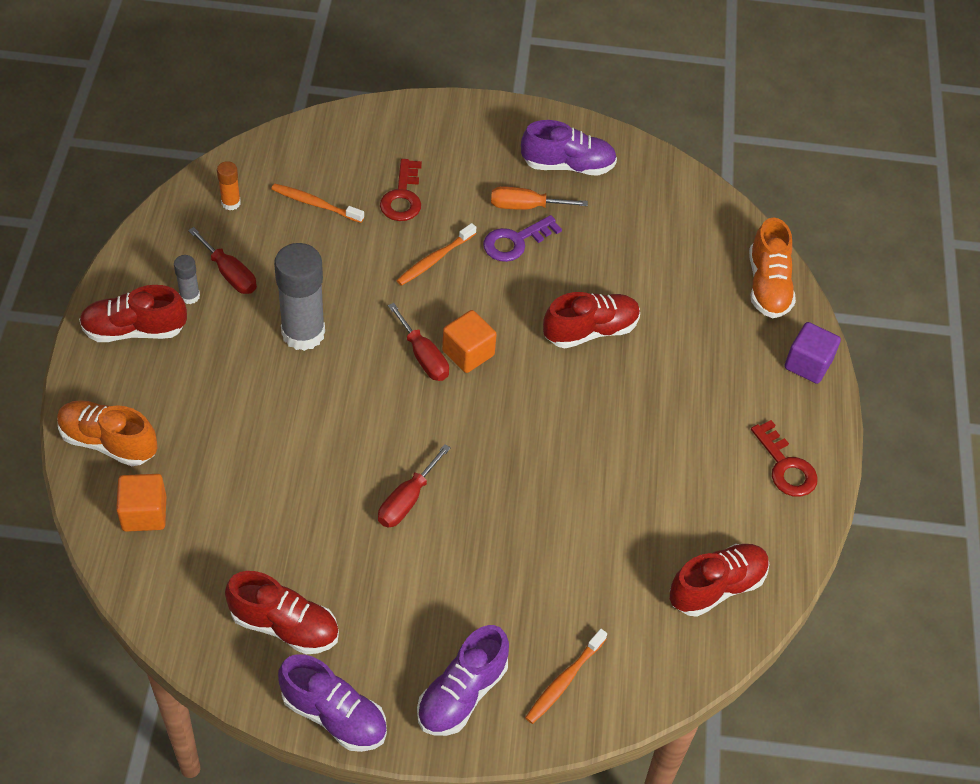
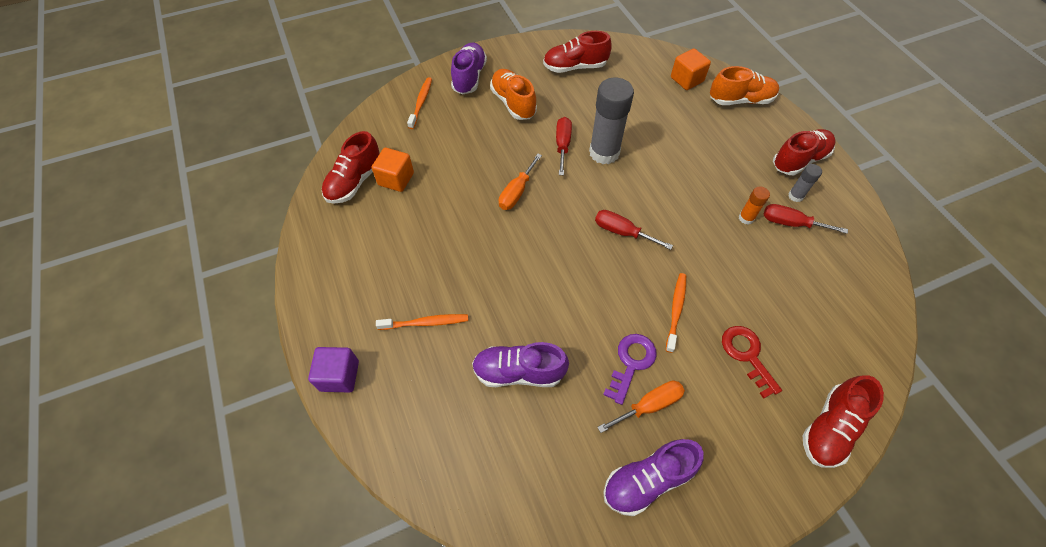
camera: 155 degrees right, 5 degrees up
orange glue stick [217,161,241,210] -> orange glue stick moved to [739,187,770,224]
orange toothbrush [271,184,364,223] -> orange toothbrush moved to [376,314,468,330]
grey glue stick [274,243,325,351] -> grey glue stick moved to [589,77,634,164]
purple shoe [278,654,387,752] -> purple shoe moved to [472,342,569,387]
orange cube [442,310,497,373] -> orange cube moved to [372,147,414,192]
red shoe [543,292,640,348] -> red shoe moved to [802,375,884,468]
orange shoe [749,218,796,318] -> orange shoe moved to [490,69,537,120]
red key [751,420,818,497] -> none
none -> orange screwdriver [499,154,542,210]

